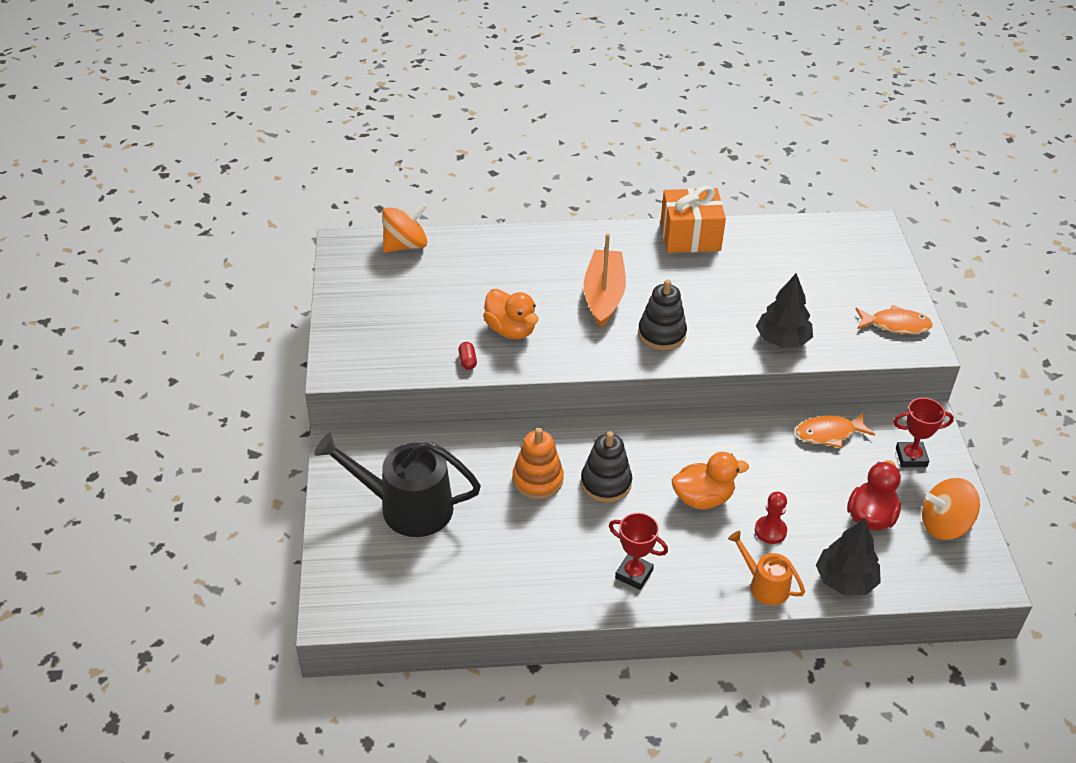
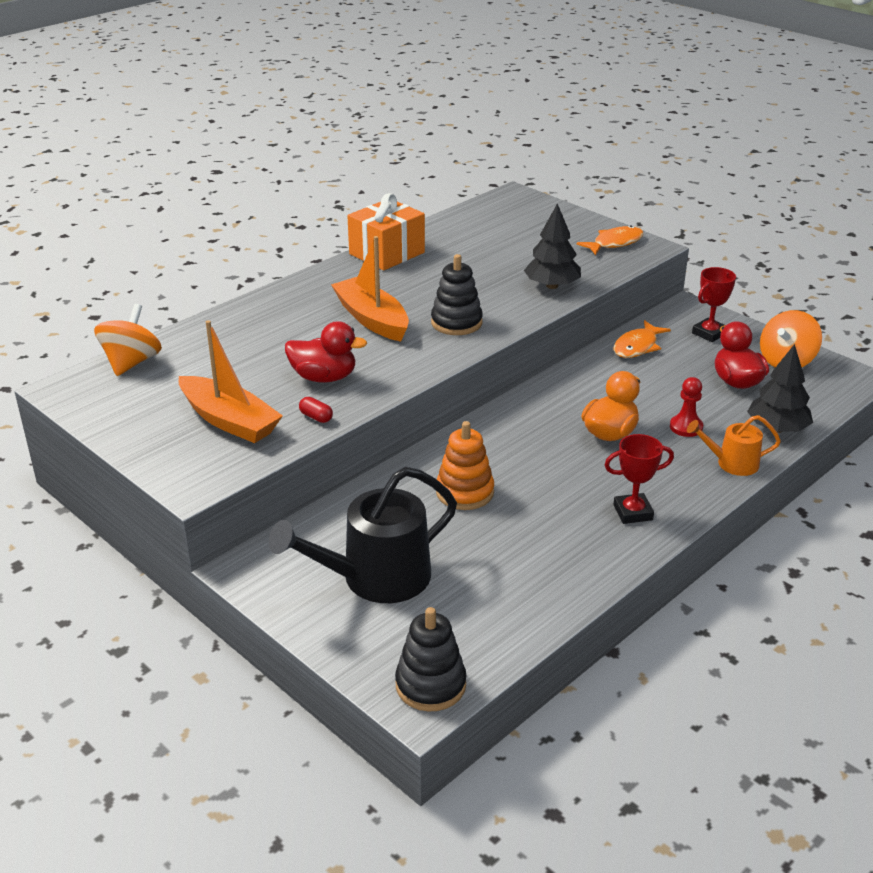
camera: 40 degrees left, 10 degrees down
orange duck [483,289,539,339] -> red duck [285,321,367,383]
black stacking toy [581,431,632,503] -> black stacking toy moved to [395,607,467,712]
none -> orange boat [179,320,283,443]

